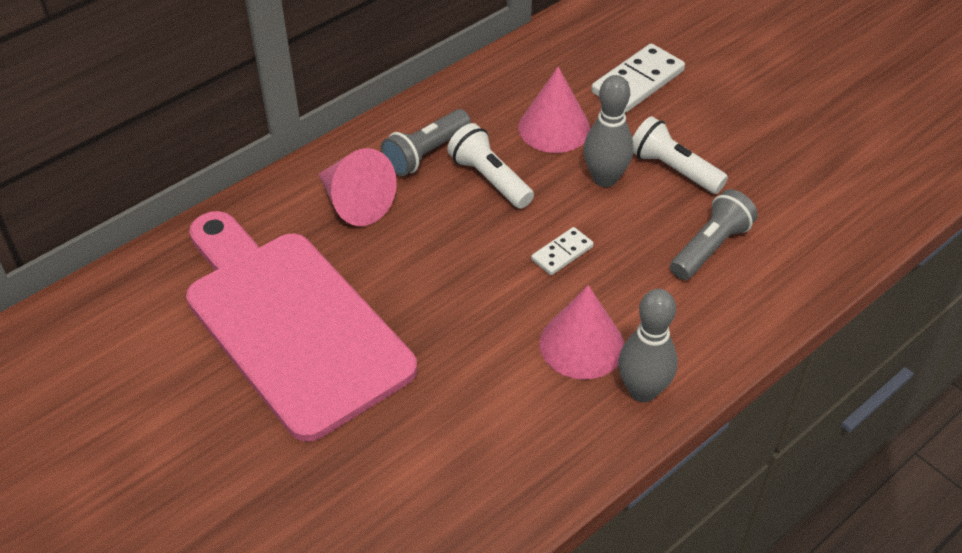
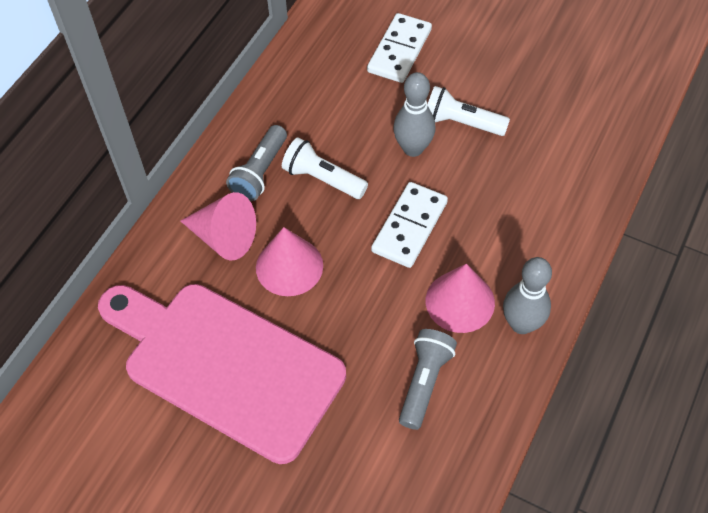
camera: 20 degrees left, 10 degrees up
pink cone [518,67,590,153] -> pink cone moved to [256,227,323,296]
white domino [531,227,594,275] -> white domino [371,182,448,268], size x1.78
grey flashlight [670,189,758,280] -> grey flashlight moved to [399,329,457,430]

